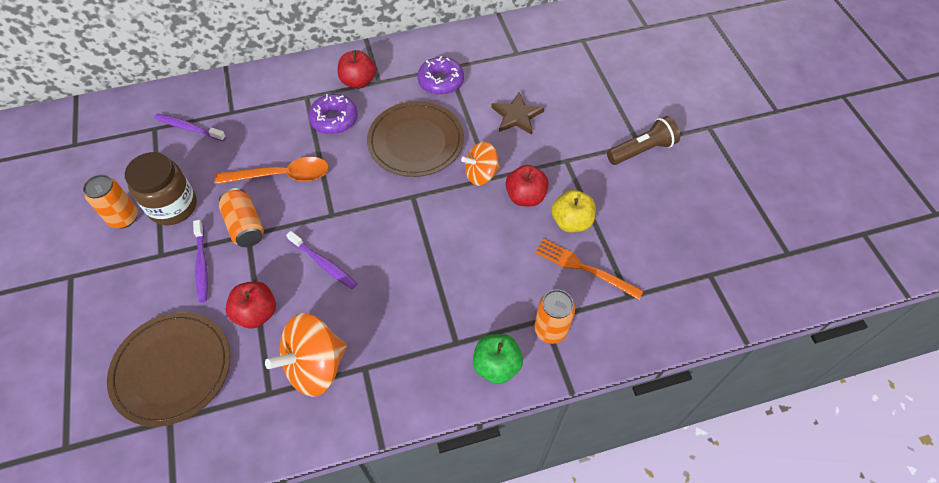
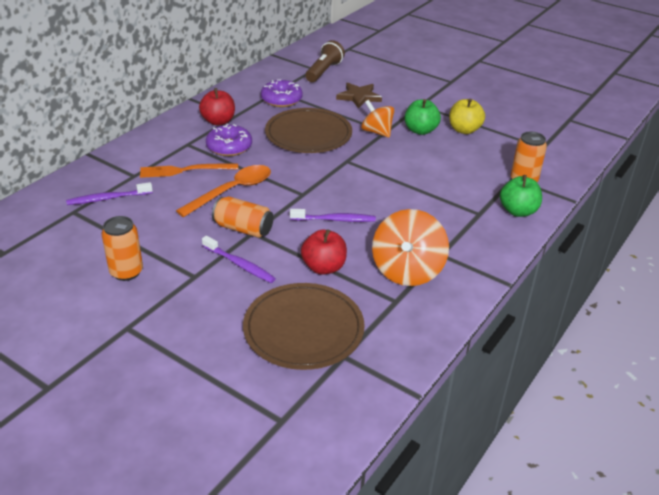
camera: 40 degrees left, 20 degrees down
brown jar [125,152,197,225] -> none
orange spinning top [461,142,500,186] -> orange spinning top turned 105 degrees clockwise [361,100,395,138]
red apple [505,165,549,206] -> green apple [405,99,441,135]
orange fork [535,239,644,300] -> orange fork moved to [140,163,238,178]
brown flashlight [607,116,680,165] -> brown flashlight moved to [305,40,345,82]

